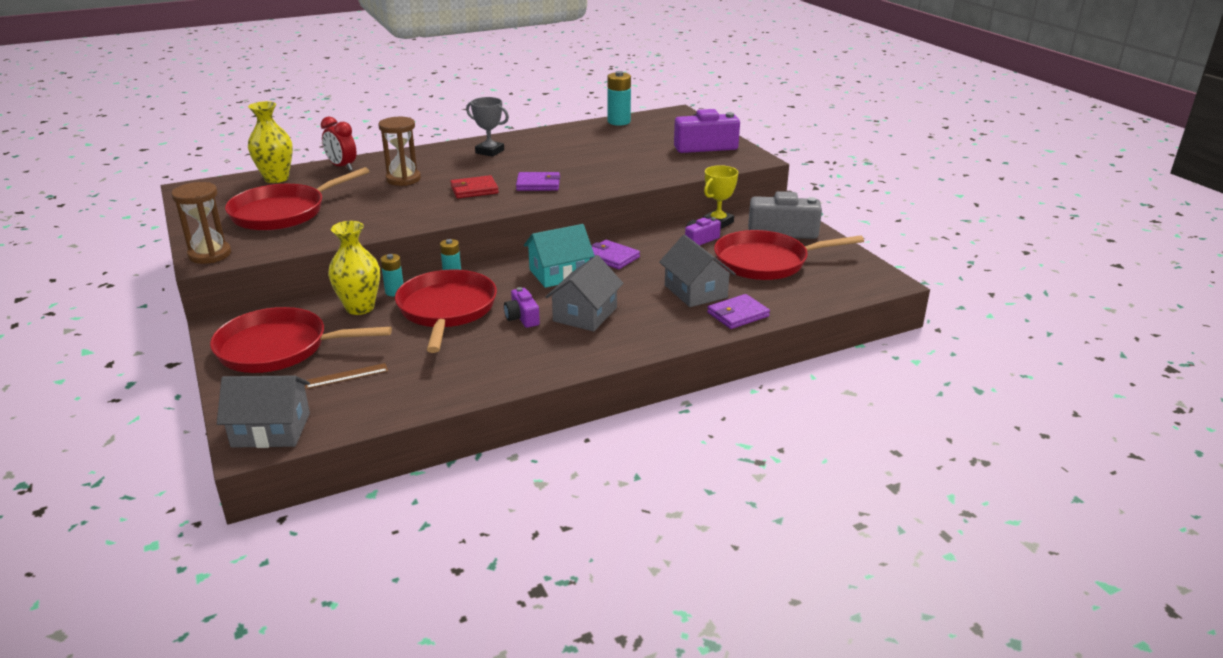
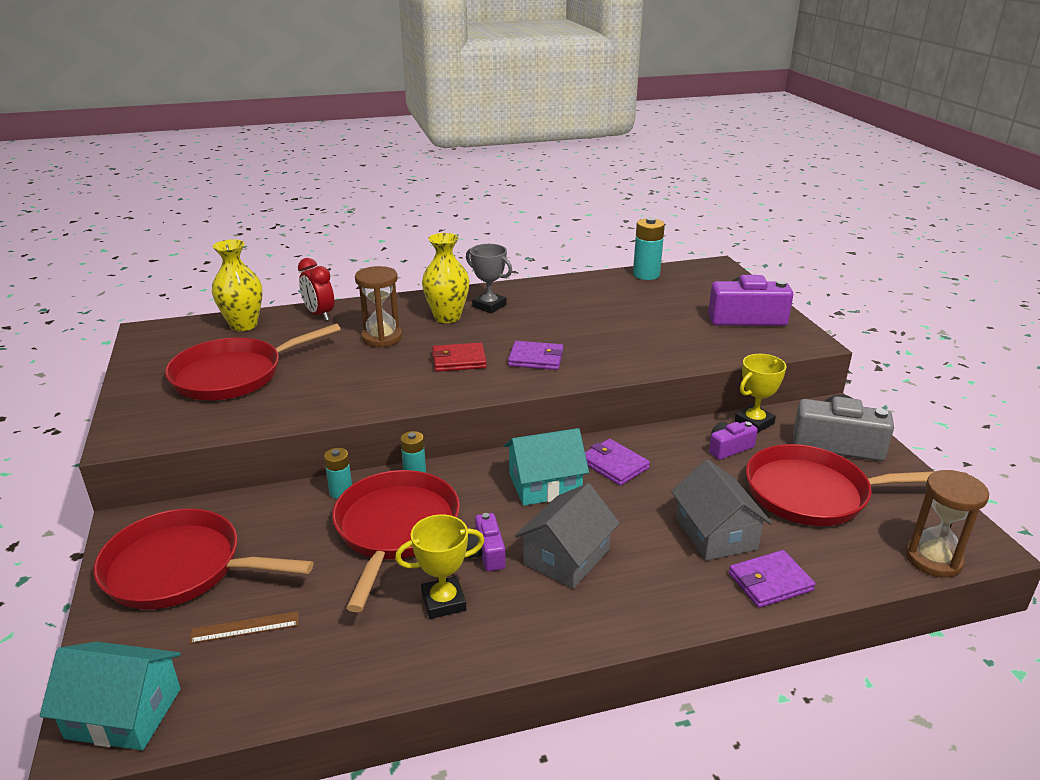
camera: 10 degrees right, 0 degrees up
brown hourglass [171,182,231,264] -> brown hourglass moved to [905,470,989,577]
grey house [217,376,310,448] -> turquoise house [40,642,181,750]
yellow vase [328,221,380,315] -> yellow vase moved to [422,233,470,323]
none -> yellow trophy [395,514,484,619]

